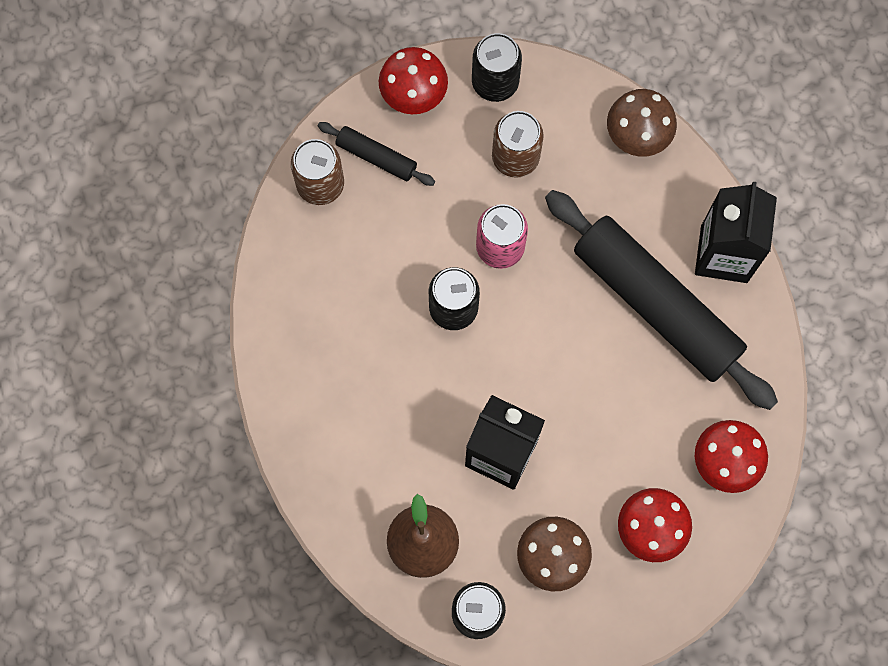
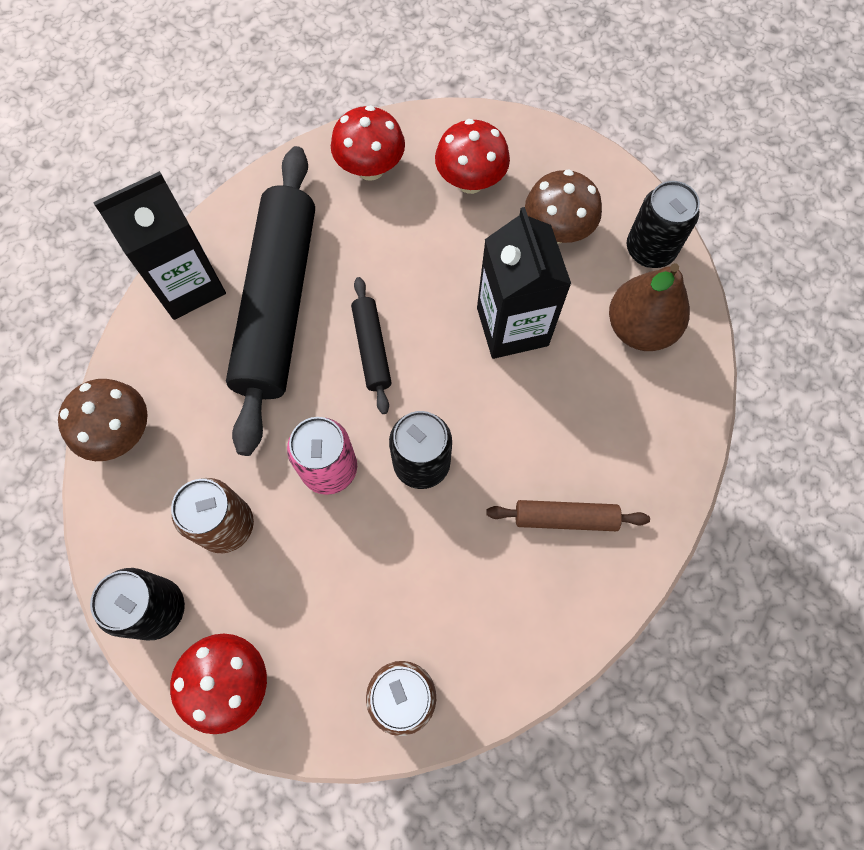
camera: 130 degrees left, 5 degrees down
black rolling pin [318,122,435,186] -> black rolling pin moved to [351,277,392,414]
none -> brown rolling pin [486,500,650,531]

